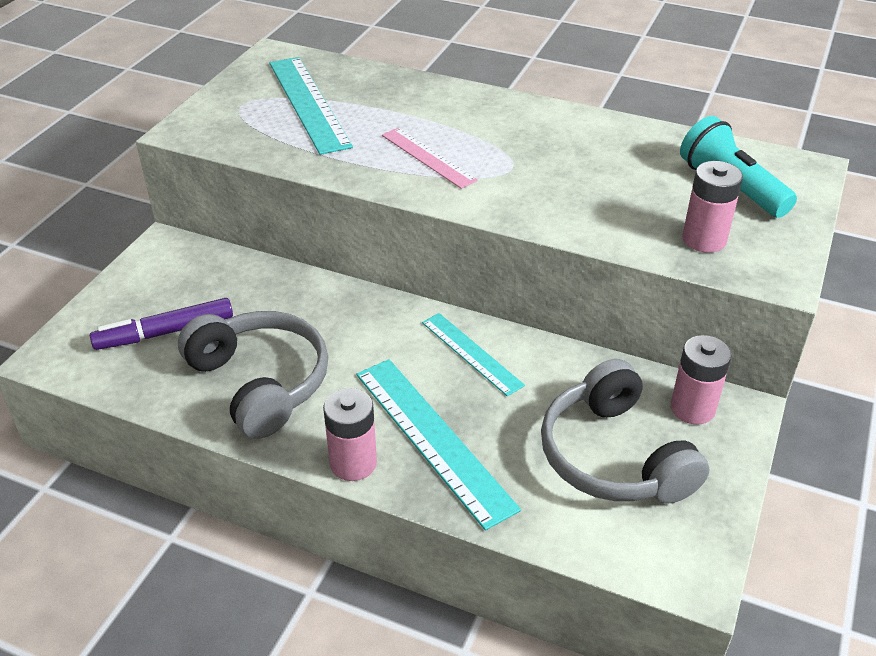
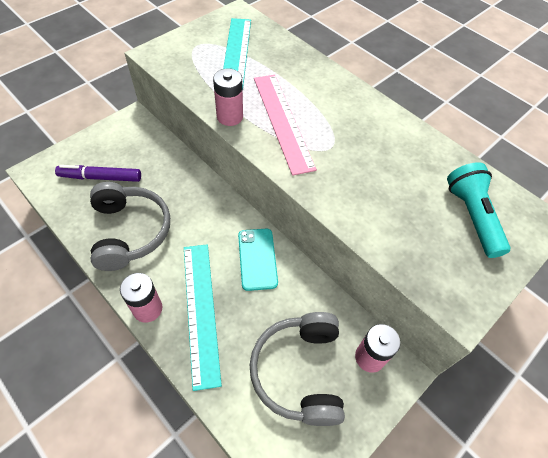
camera: 20 degrees right, 15 degrees up
pink ruler [382,128,478,189] -> pink ruler [254,75,317,176], size x1.64
turquoise ruler [422,313,525,396] -> turquoise phone [238,229,278,291]
pink battery [682,161,743,253] -> pink battery moved to [213,69,243,126]

